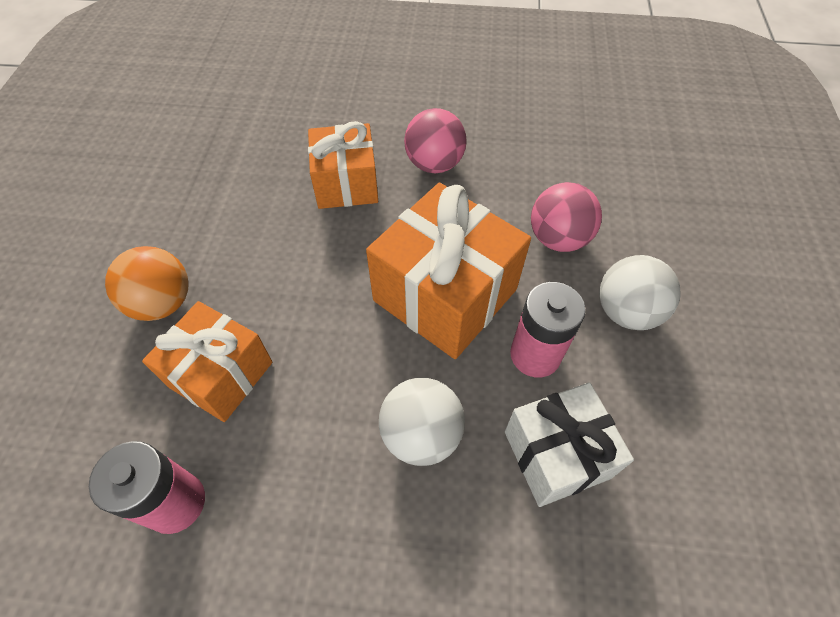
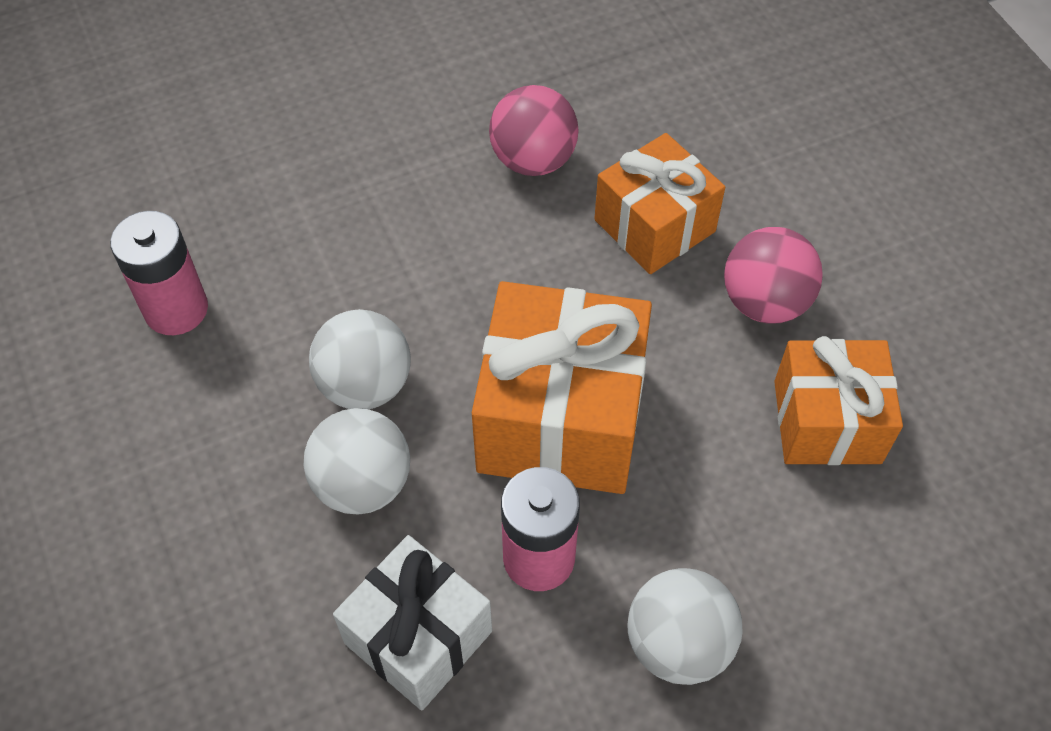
camera: 60 degrees right, 0 degrees up
orange ball [105,246,189,321] -> none
orange gift [142,301,272,422] -> orange gift moved to [774,336,903,465]
pink ball [531,182,602,252] -> pink ball moved to [489,85,579,176]
none -> white ball [309,309,411,409]

